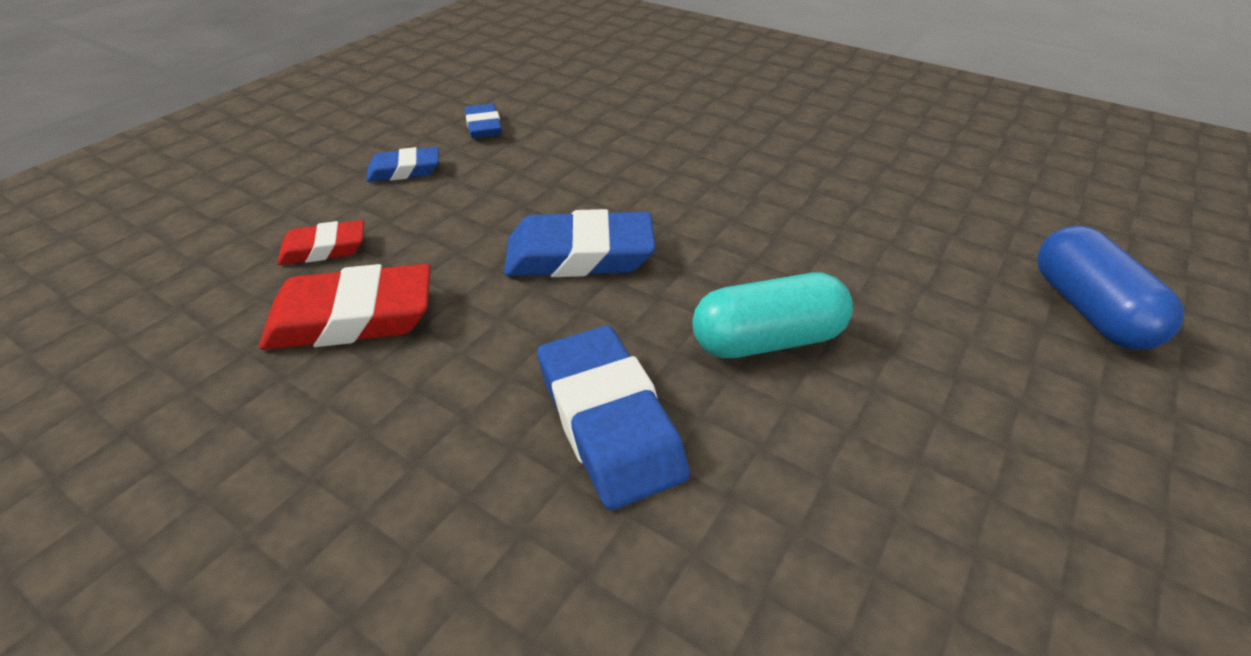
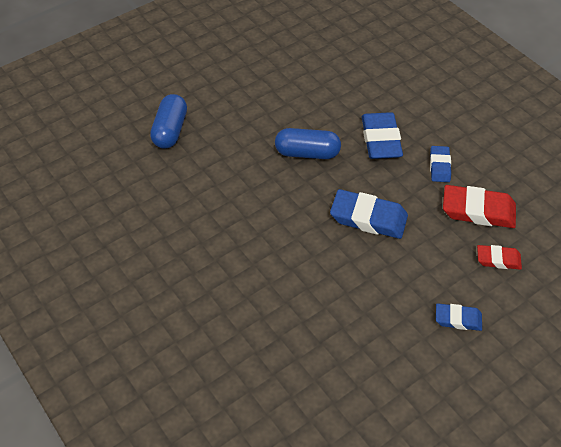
camera: 160 degrees left, 10 degrees up
blue eraser [465,103,502,138] -> blue eraser moved to [430,146,451,182]
turquoise capsule [692,273,853,358] -> blue capsule [275,128,341,159]

